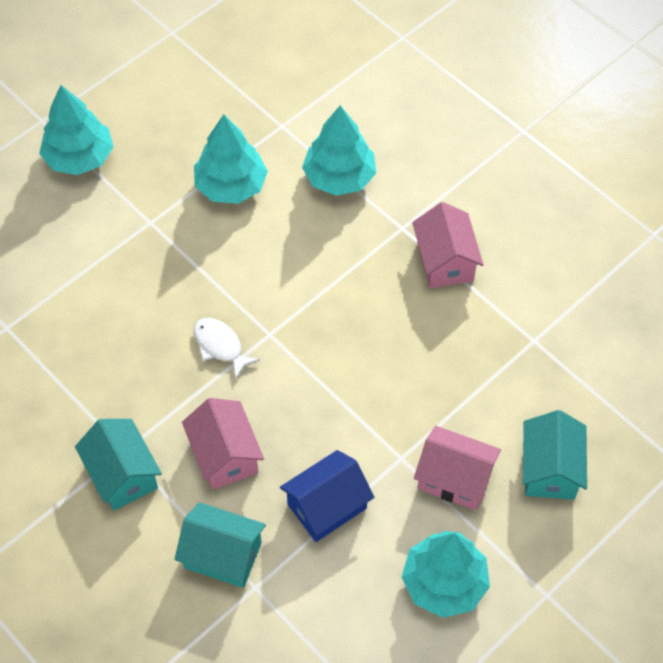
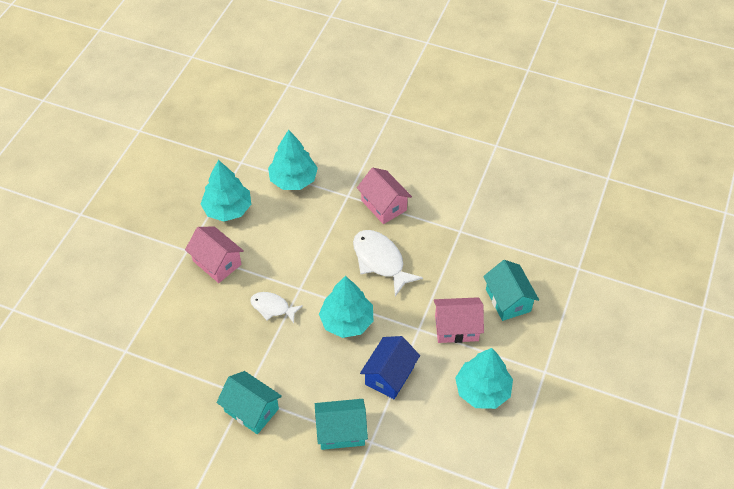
camera: 25 degrees left, 5 degrees down
turquoise tree [39,85,114,175] -> turquoise tree moved to [319,276,373,338]
pink house [182,398,264,490] -> pink house moved to [185,227,244,283]
none -> white fish [353,230,423,296]

